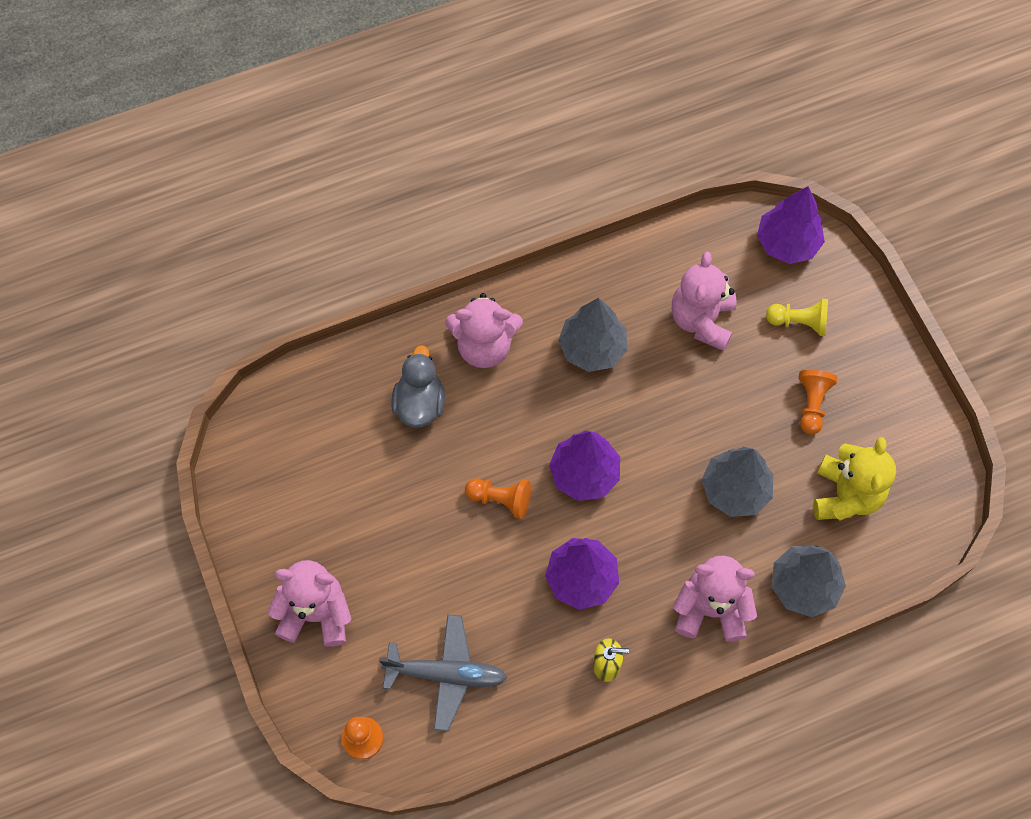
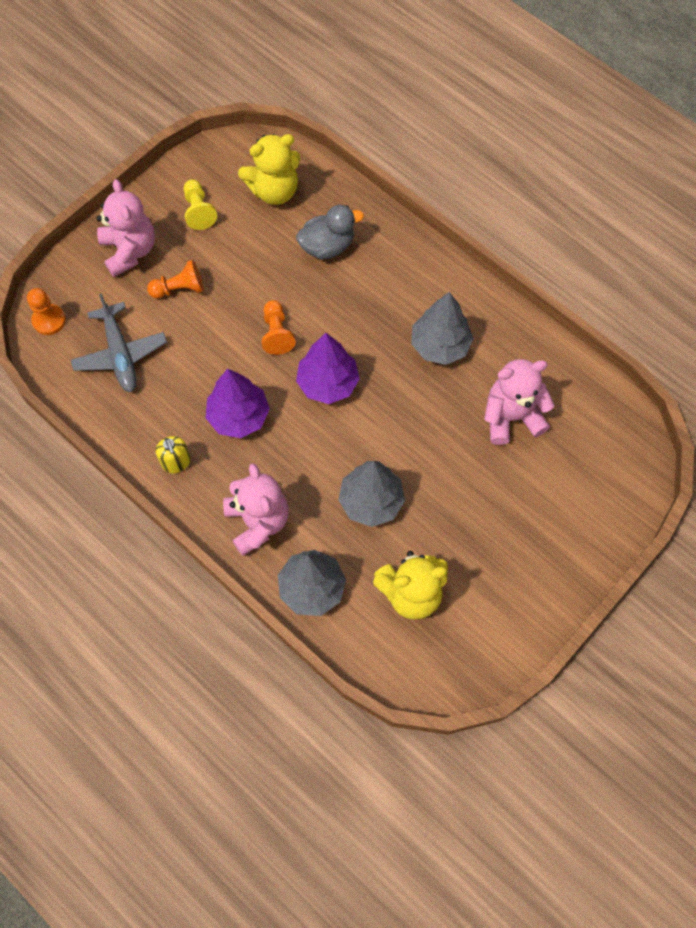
camera: 65 degrees right, 0 degrees up
pink teddy bear [445,293,523,368] -> none
purple tree [757,187,825,264] -> none
yellow pawn [766,299,828,336] -> yellow pawn moved to [184,179,217,230]
orange pawn [798,370,837,435] -> orange pawn moved to [147,260,204,298]
none -> yellow teddy bear [238,134,301,205]

